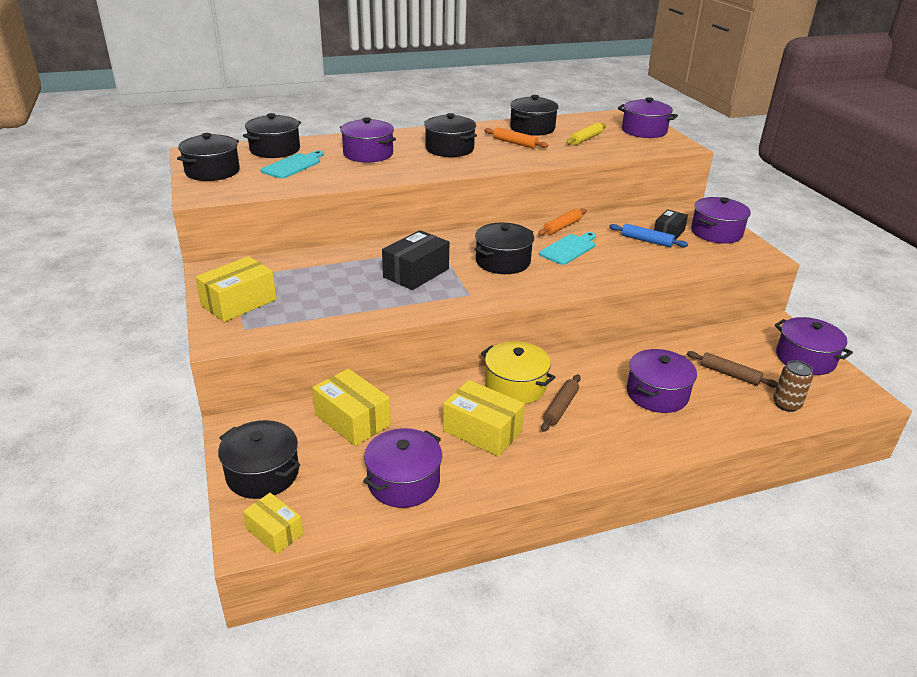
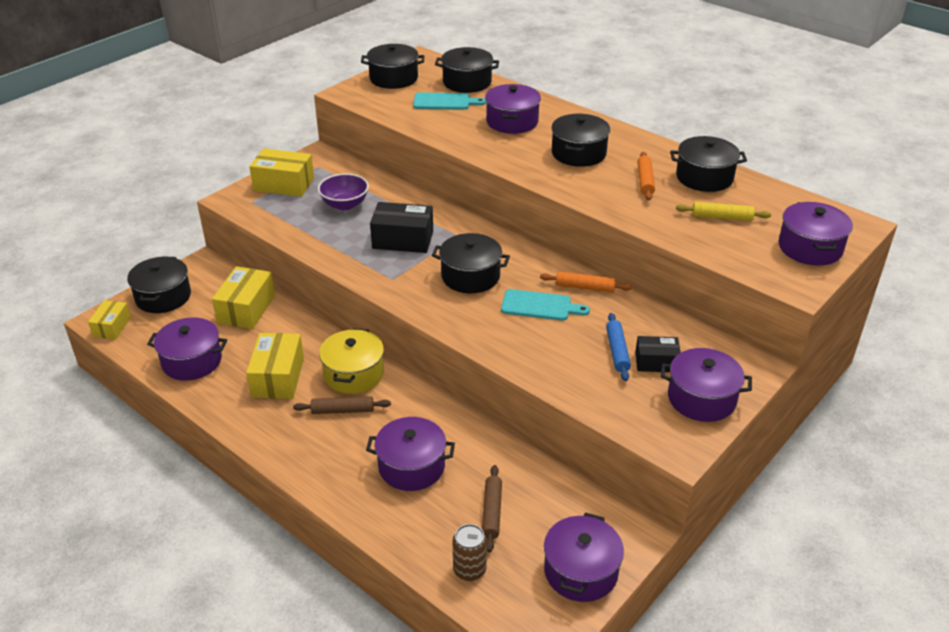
camera: 60 degrees right, 5 degrees up
none -> purple bowl [318,173,369,210]

